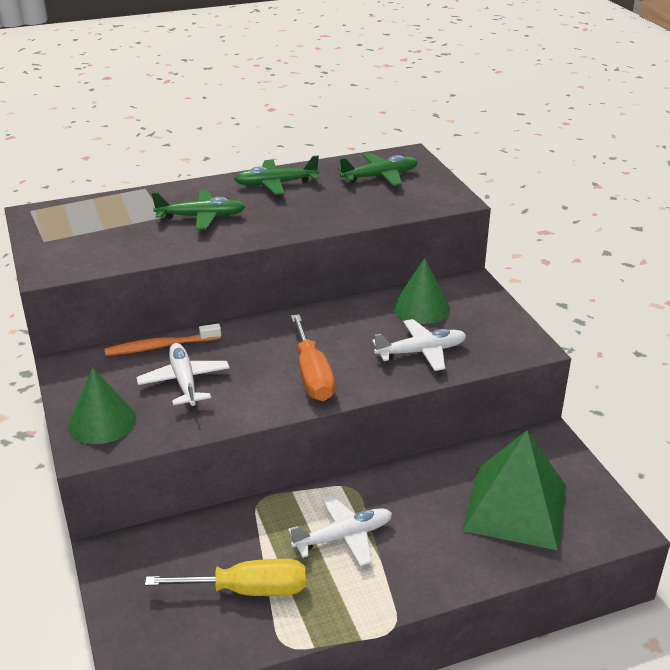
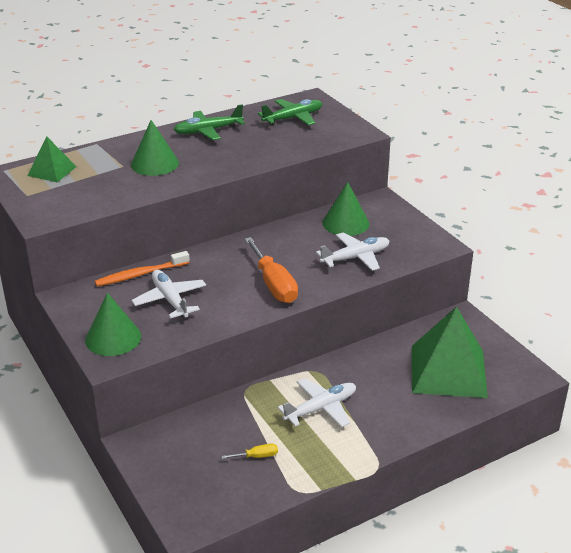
camera: 10 degrees left, 0 degrees up
yellow screwdriver [145,559,306,596] -> yellow screwdriver [221,444,278,459], size x0.44
green plane [152,190,246,230] -> green cone [131,120,179,176]
none -> green pyramid [27,136,77,182]

